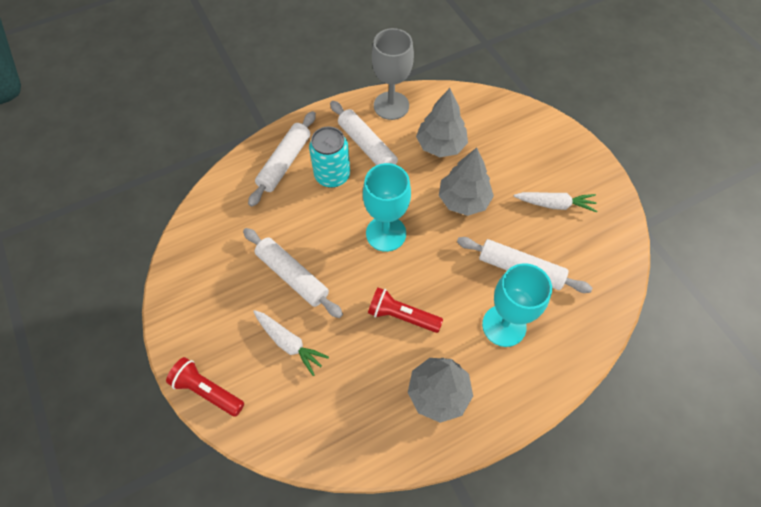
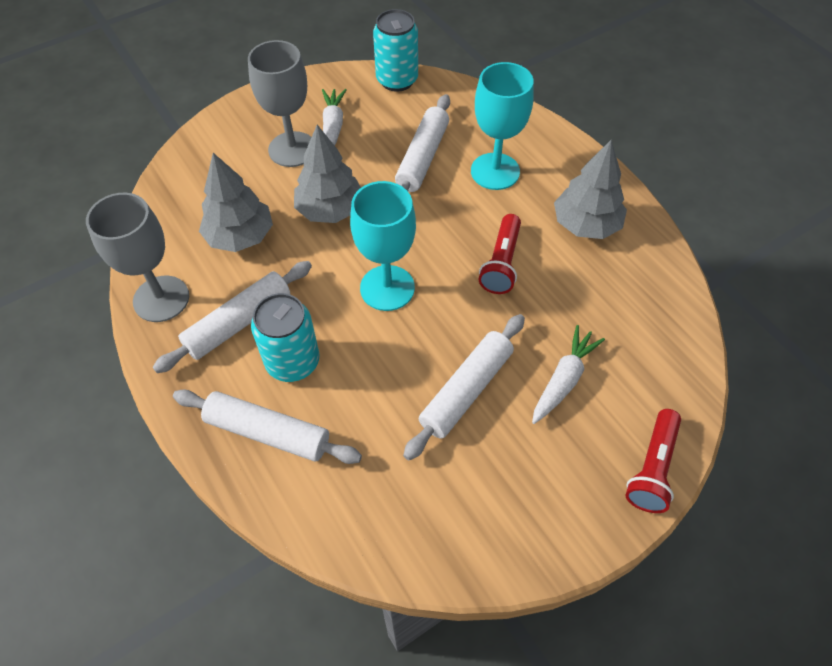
camera: 95 degrees left, 5 degrees down
none -> grey goblet [248,40,311,167]
none -> turquoise can [373,9,418,92]

